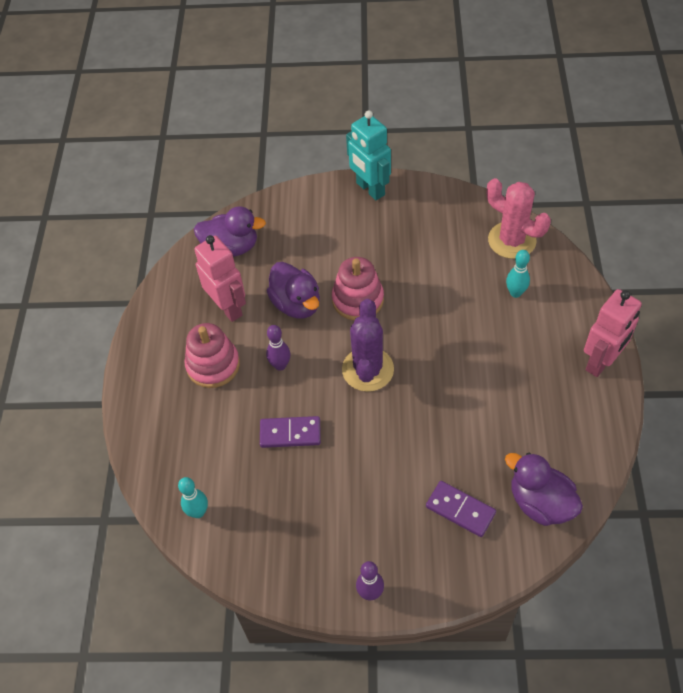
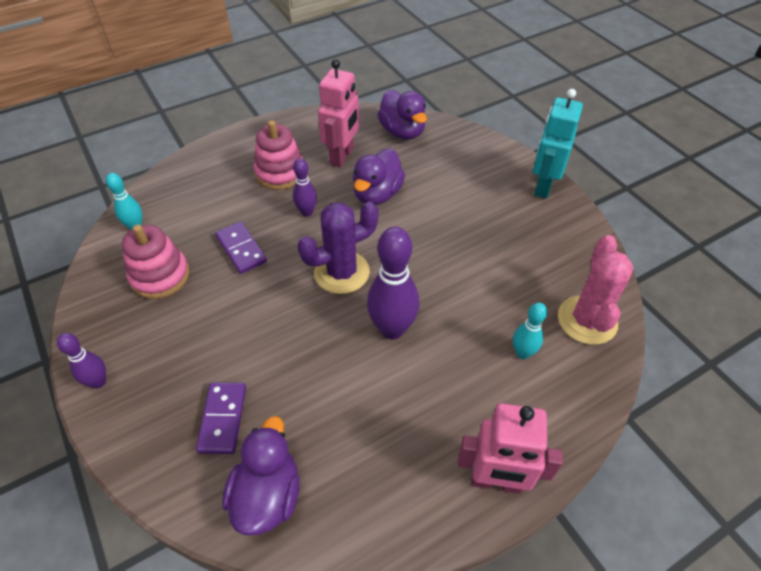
camera: 55 degrees right, 5 degrees down
pink stacking toy [332,257,384,320] -> pink stacking toy moved to [122,224,190,299]
none -> purple bowling pin [367,227,419,339]

